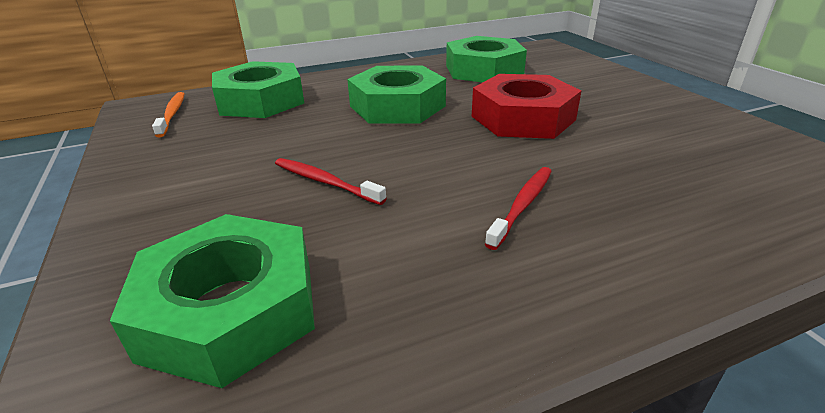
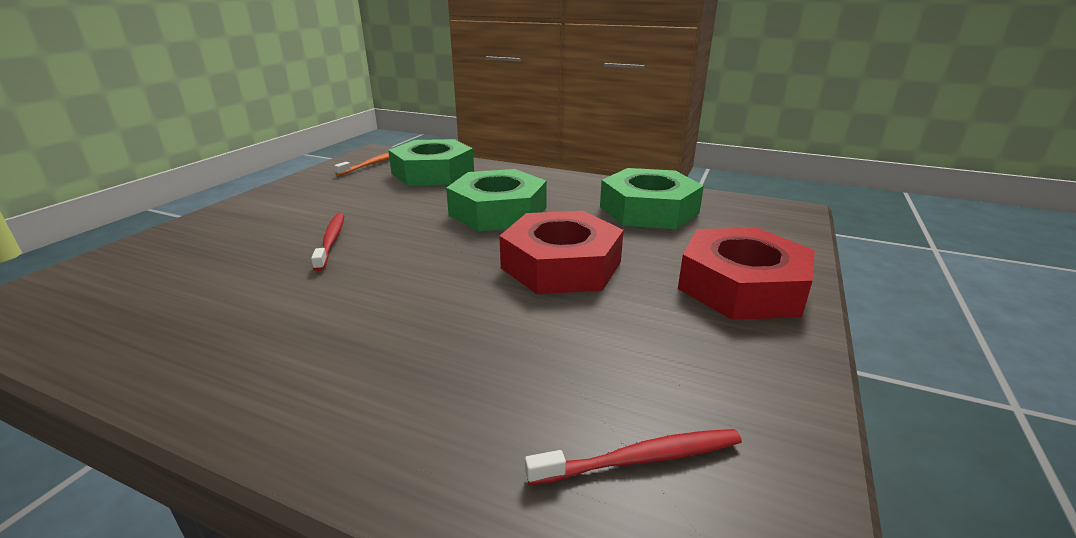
camera: 45 degrees right, 5 degrees down
green nut [110,214,315,388] -> none
red toothbrush [485,167,552,250] -> red toothbrush moved to [525,429,742,485]
none -> red nut [678,227,815,320]

